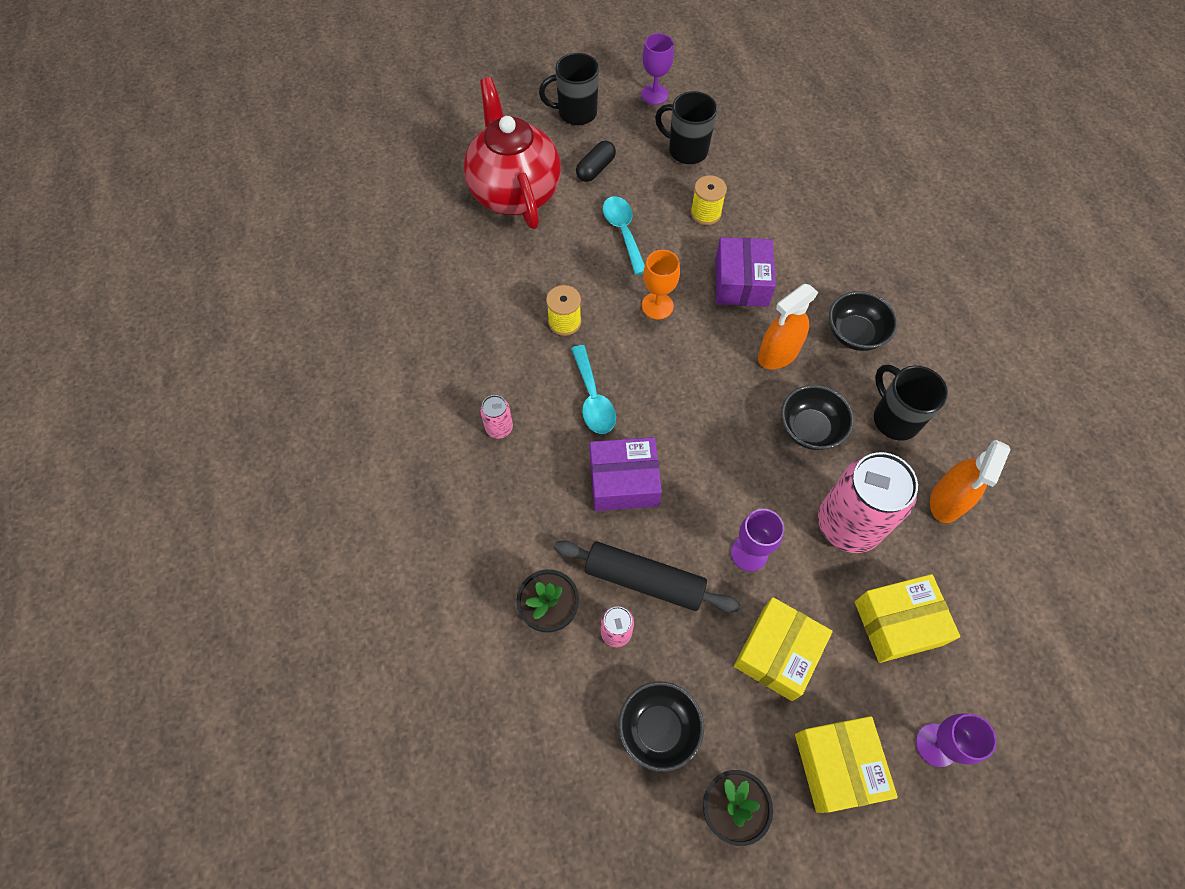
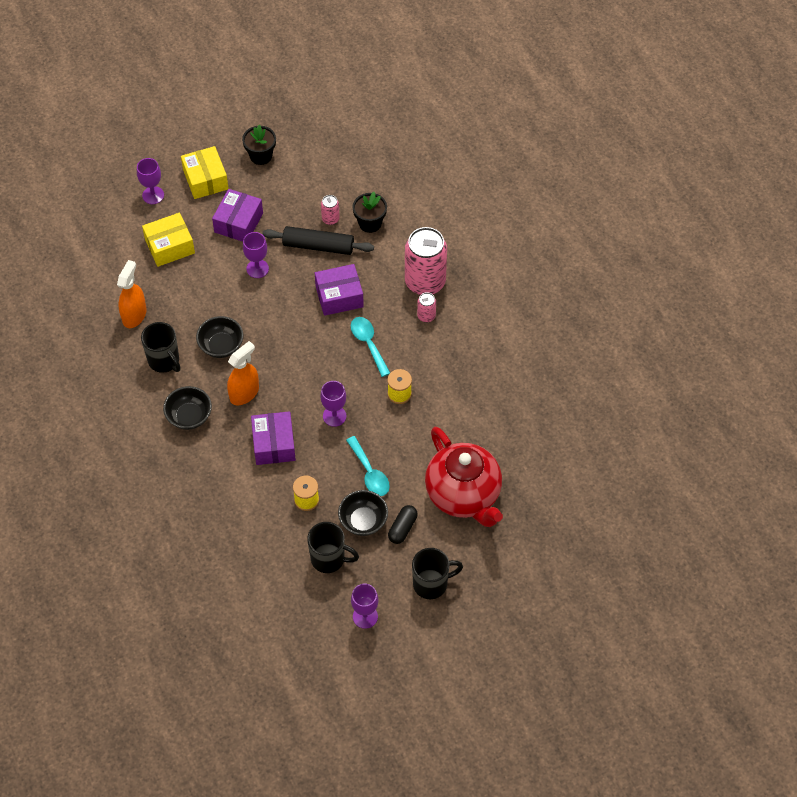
camera: 170 degrees right, 5 degrees down
black bowl [619,681,704,772] -> black bowl moved to [338,490,388,536]
orange goblet [642,250,680,319] -> purple goblet [320,381,346,427]
yellow box [734,597,832,701] -> purple box [212,189,263,242]
pink can [818,452,918,553] -> pink can moved to [405,227,447,295]

